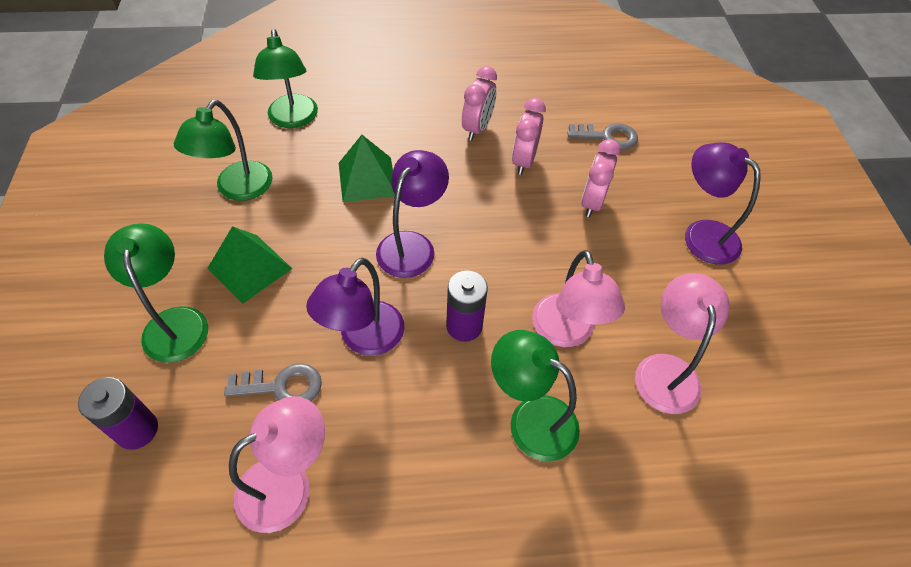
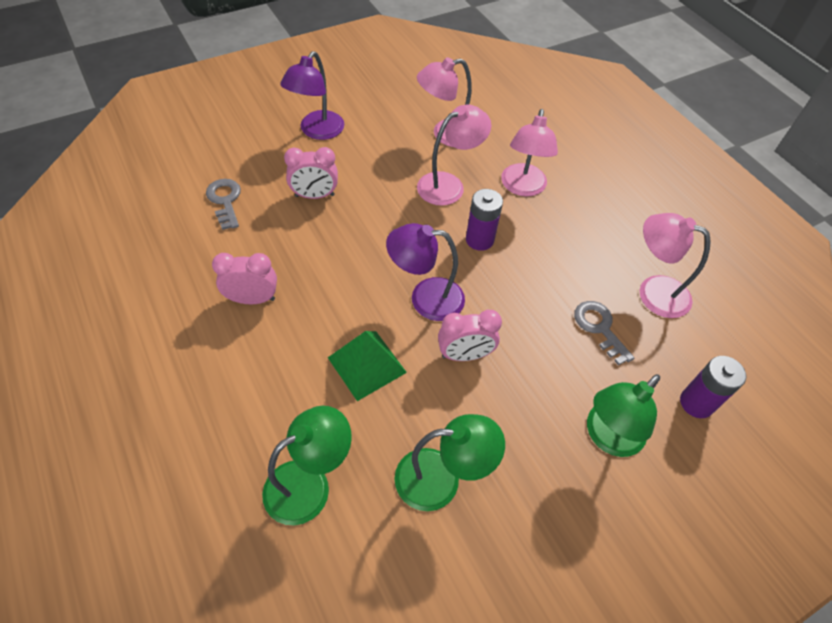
camera: 115 degrees left, 0 degrees up
green pyramid [208,226,292,304] -> none
purple lamp [306,258,404,356] -> none
green lamp [491,330,580,461] -> pink lamp [501,109,558,197]
pink clock [512,98,546,175] -> pink clock moved to [438,310,502,361]

